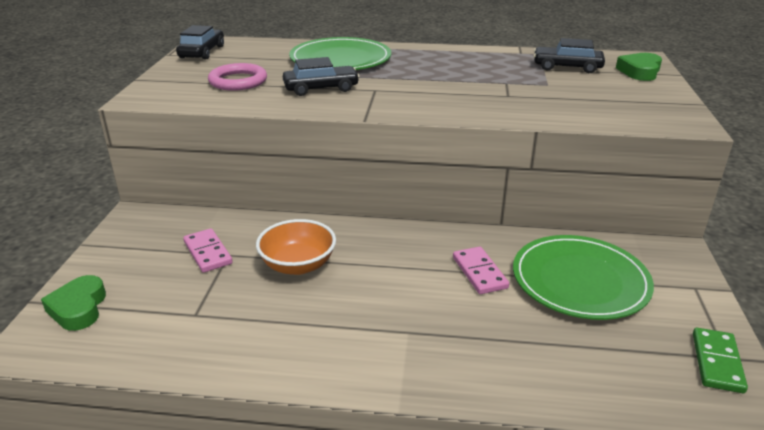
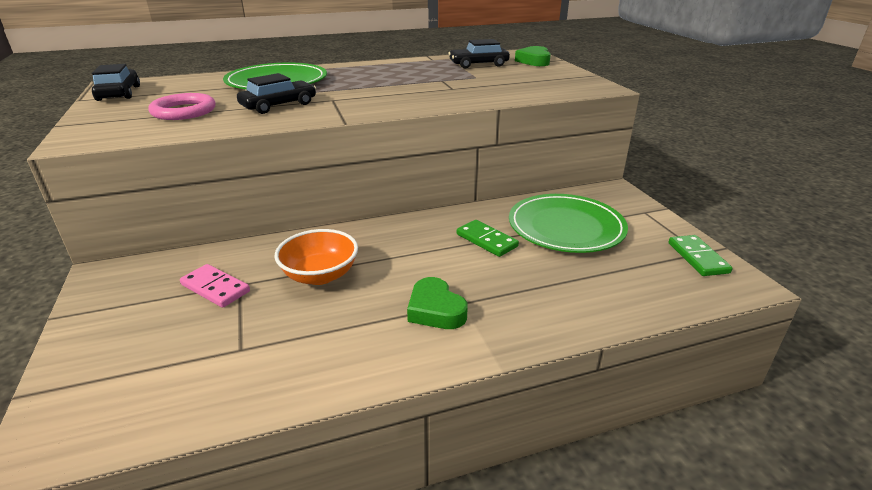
camera: 25 degrees left, 0 degrees up
green heart [41,275,106,331] -> green heart moved to [407,277,468,329]
pink domino [453,247,509,294] -> green domino [457,220,519,257]

